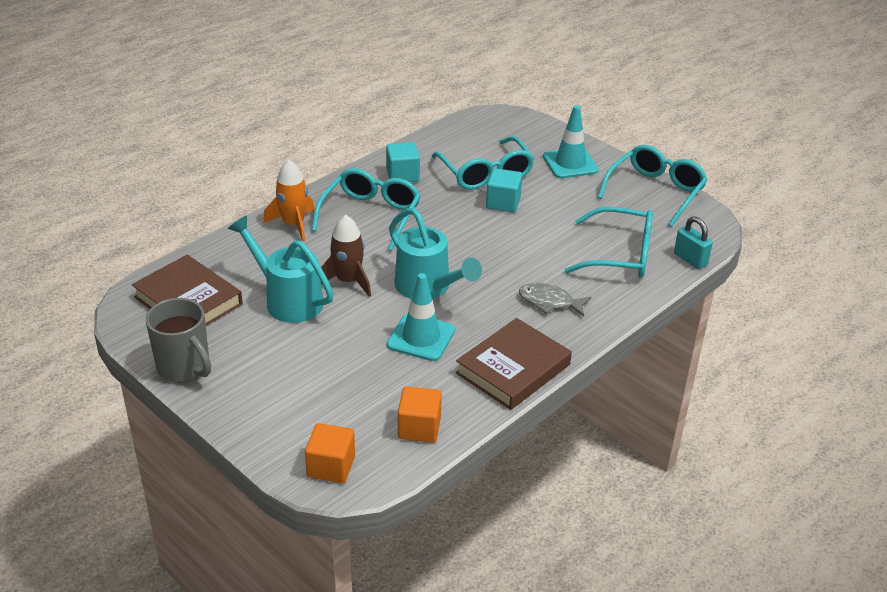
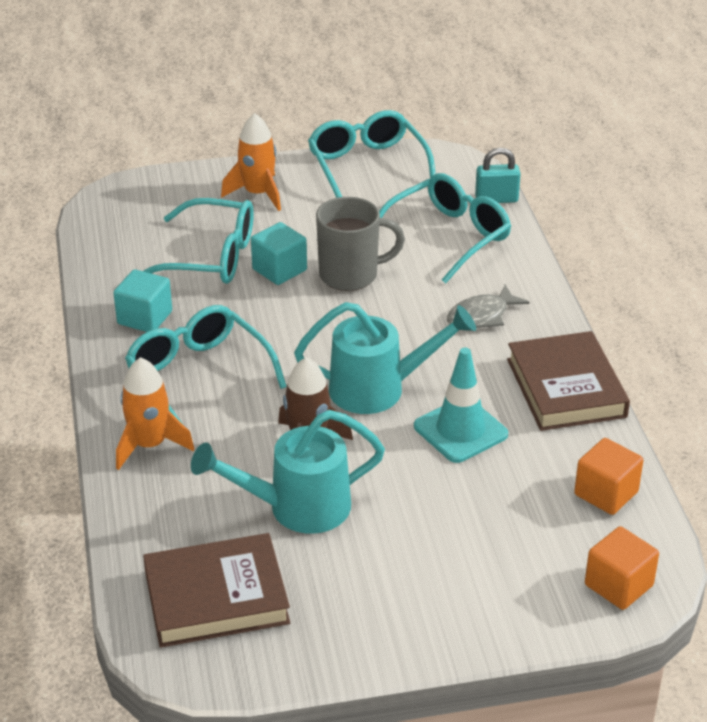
camera: 55 degrees left, 0 degrees up
grey mug [146,298,211,383] -> grey mug moved to [316,197,405,291]
turquoise traffic cone [543,105,599,178] -> orange rocket [221,113,281,211]

